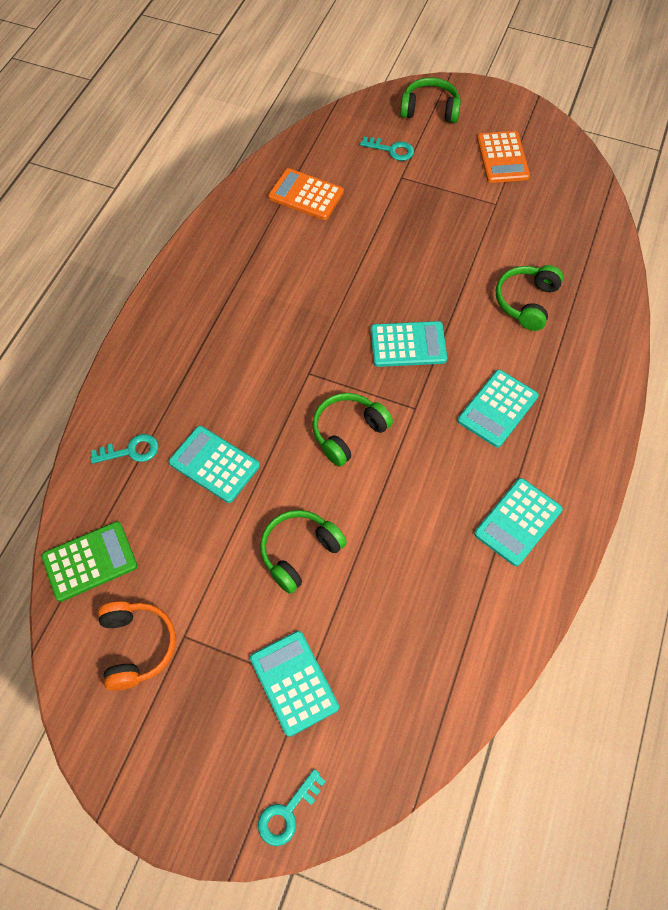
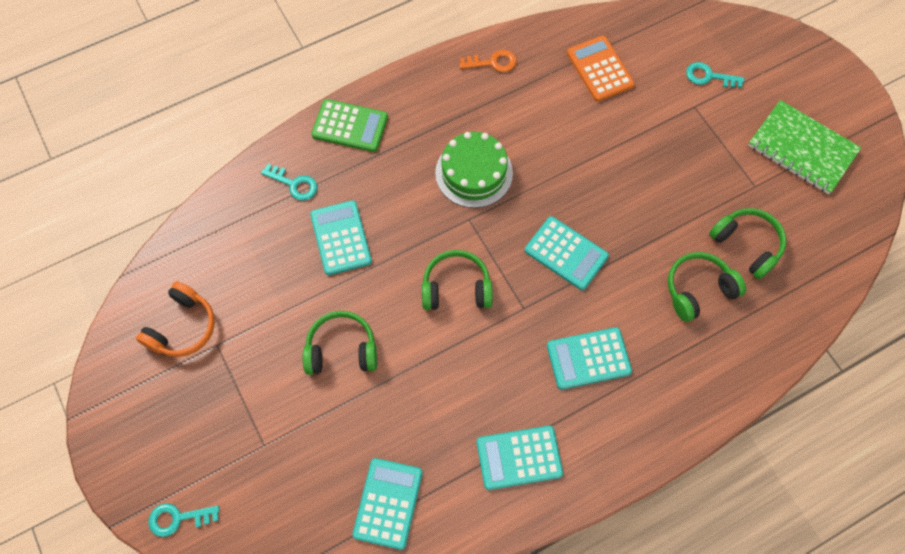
camera: 40 degrees right, 5 degrees up
green calculator [41,521,137,602] -> green calculator moved to [311,99,388,152]
turquoise calculator [250,631,339,737] -> turquoise calculator moved to [352,458,422,550]
turquoise key [360,137,414,161] -> turquoise key turned 135 degrees clockwise [686,62,744,88]
green headphones [400,77,461,123] -> green headphones moved to [709,208,786,279]
orange calculator [477,131,530,183] -> green notebook [748,100,861,194]
none -> green cake [435,132,513,208]
none -> orange key [460,50,516,72]

